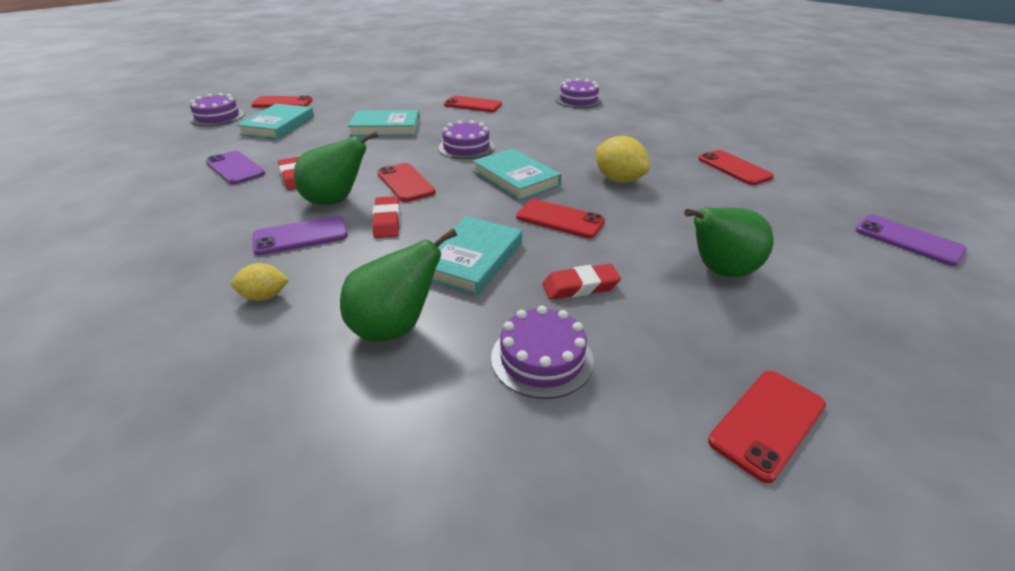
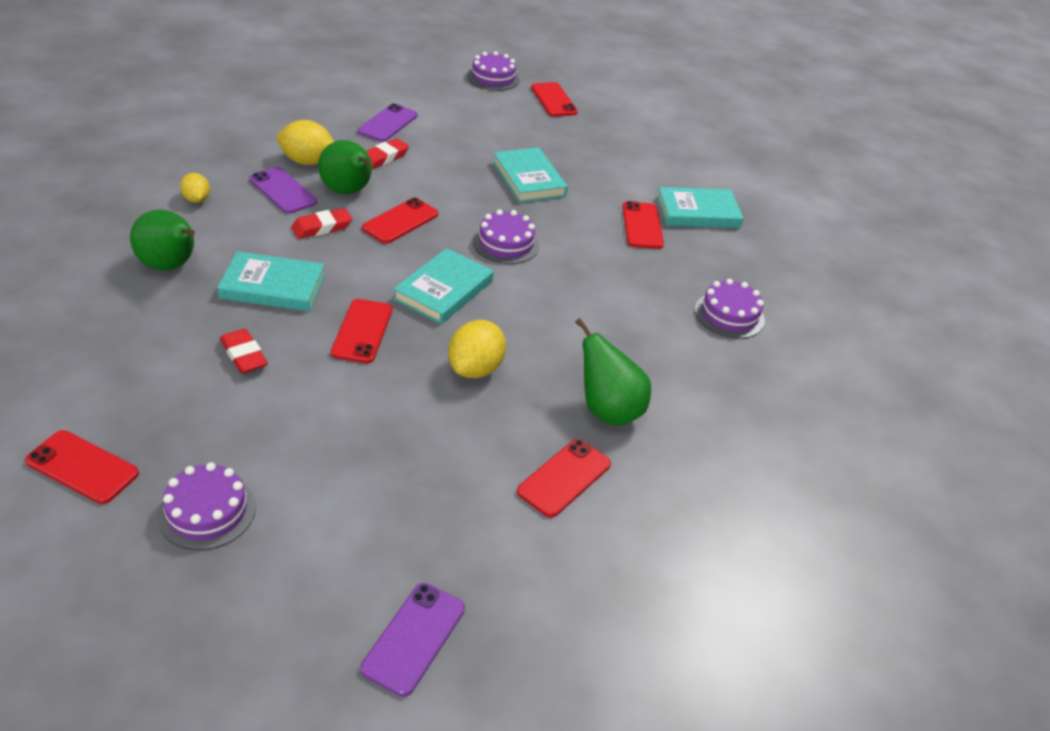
camera: 65 degrees right, 5 degrees up
turquoise book [237,104,314,139] -> turquoise book moved to [657,187,744,228]
purple cake [491,306,594,399] -> purple cake moved to [158,462,256,550]
green pear [684,207,774,277] -> green pear moved to [575,318,651,426]
none -> yellow lemon [277,120,334,165]

